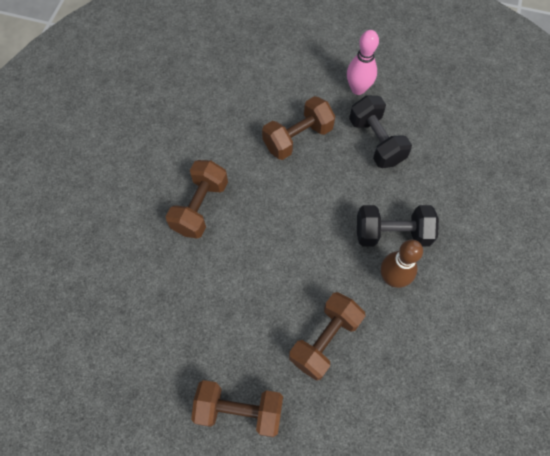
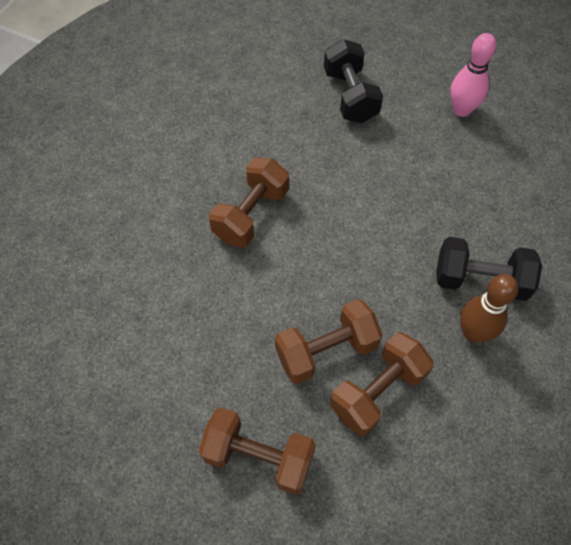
camera: 10 degrees right, 5 degrees down
brown dumbbell [262,96,335,160] -> brown dumbbell moved to [275,299,383,384]
black dumbbell [349,96,412,168] -> black dumbbell moved to [324,39,383,123]

